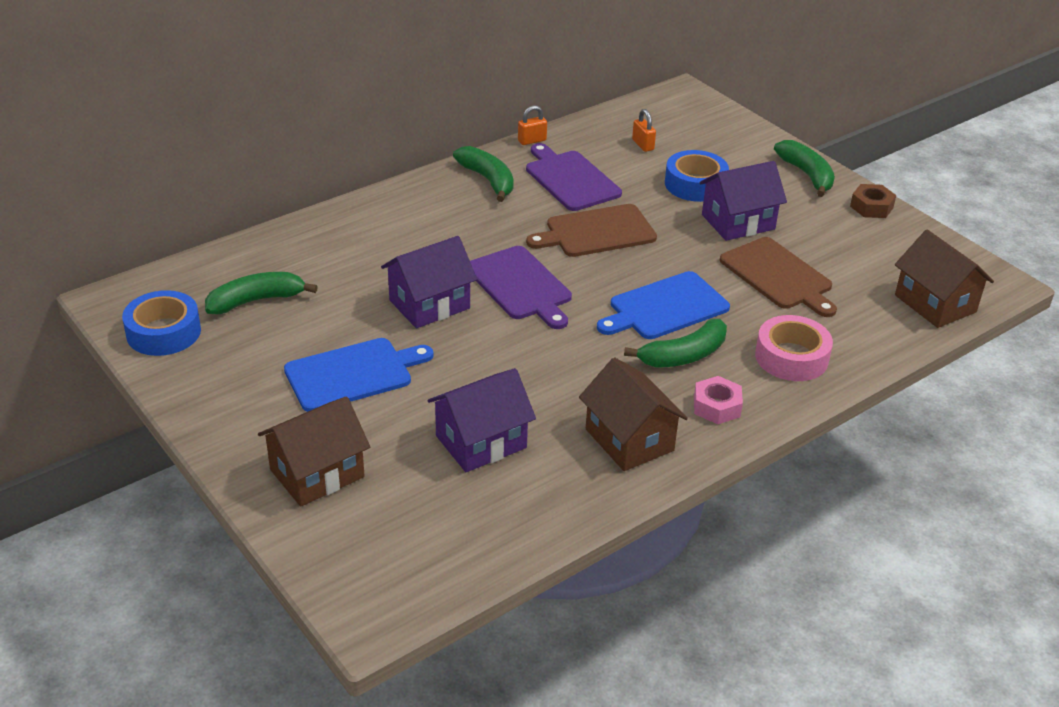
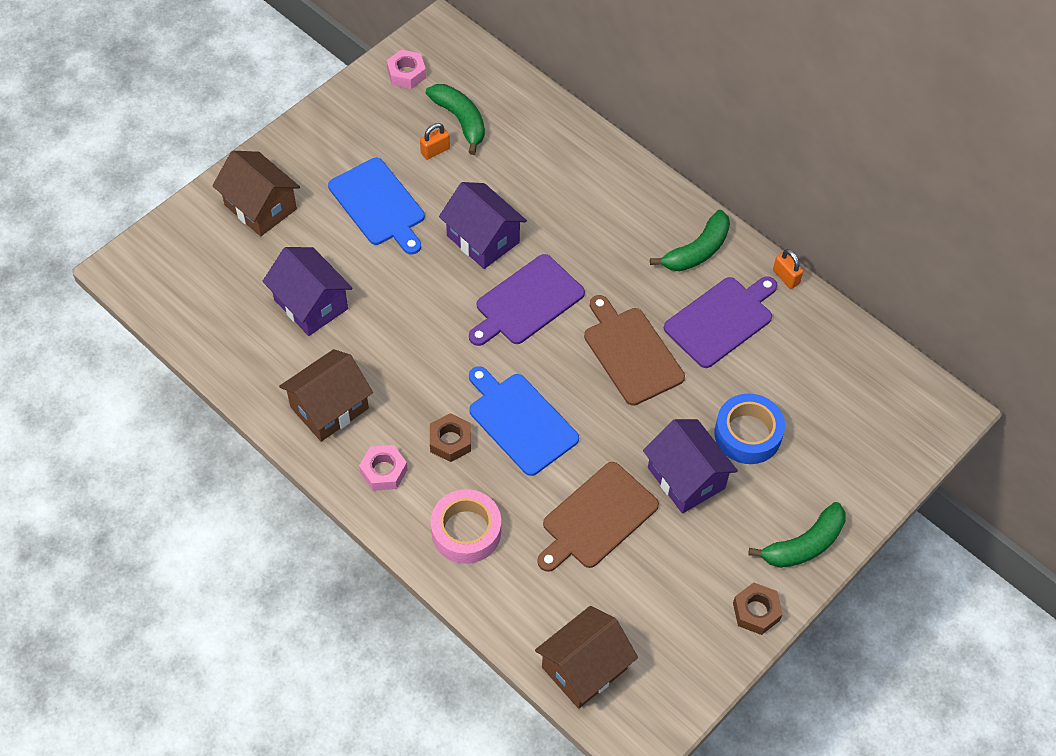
camera: 80 degrees right, 20 degrees up
blue tape [122,290,201,356] -> pink nut [386,49,426,89]
green banana [624,319,727,368] -> brown nut [430,413,471,462]
orange padlock [632,109,656,152] -> orange padlock moved to [420,123,450,160]

